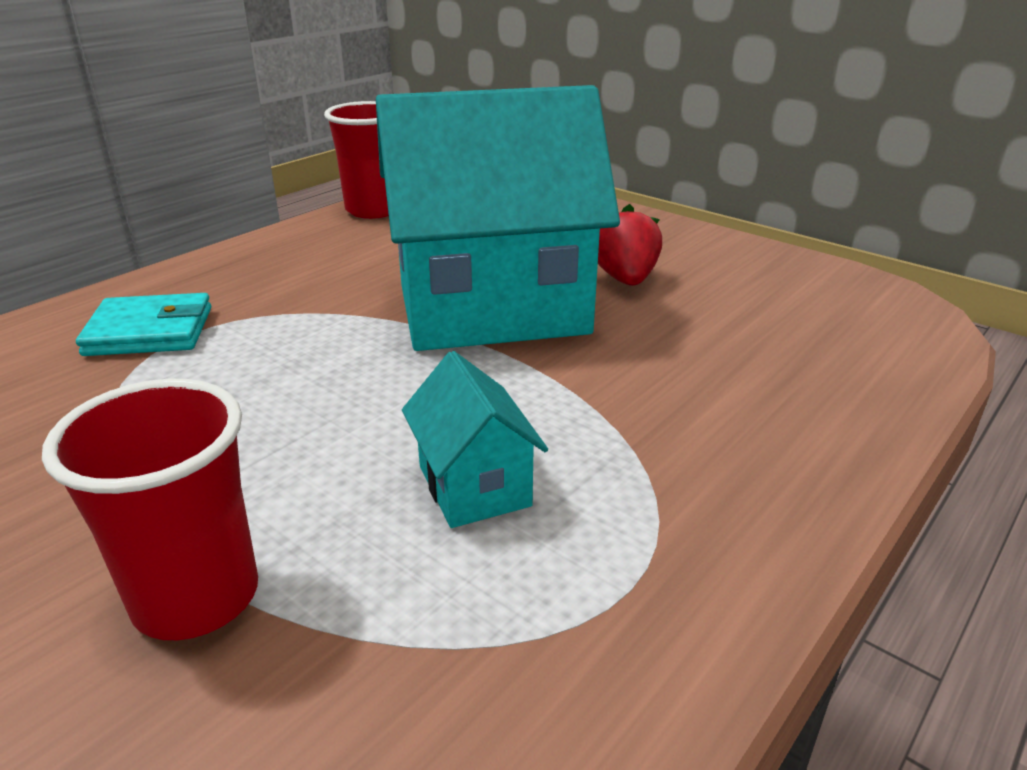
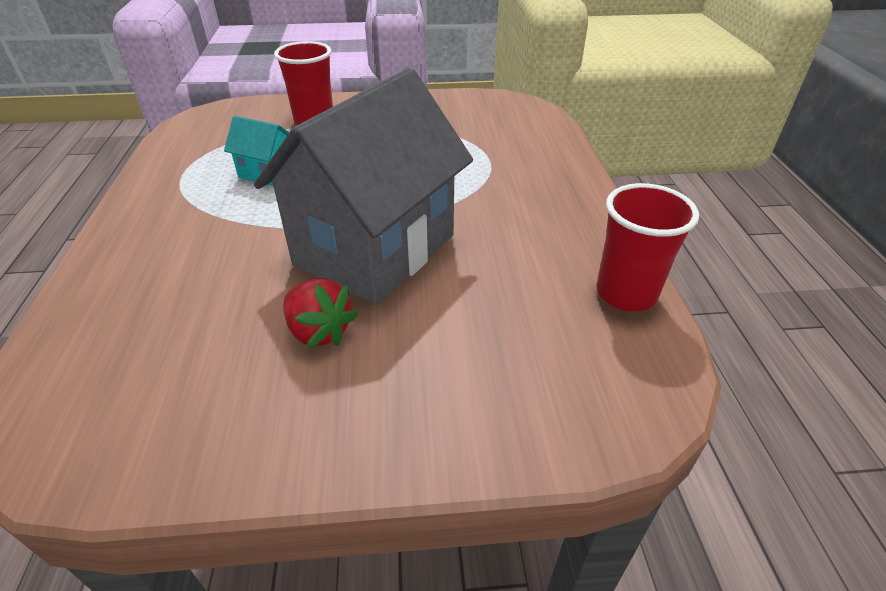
camera: 135 degrees right, 10 degrees up
turquoise wallet [76,293,211,356] -> none
turquoise house [376,85,620,351] -> grey house [254,68,473,305]

